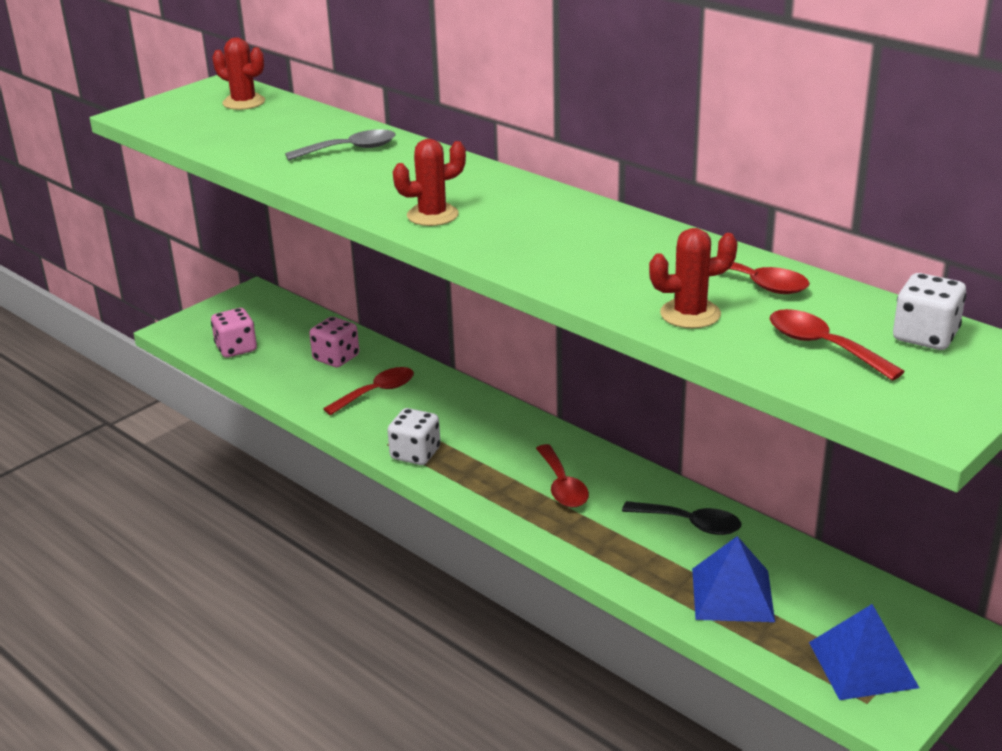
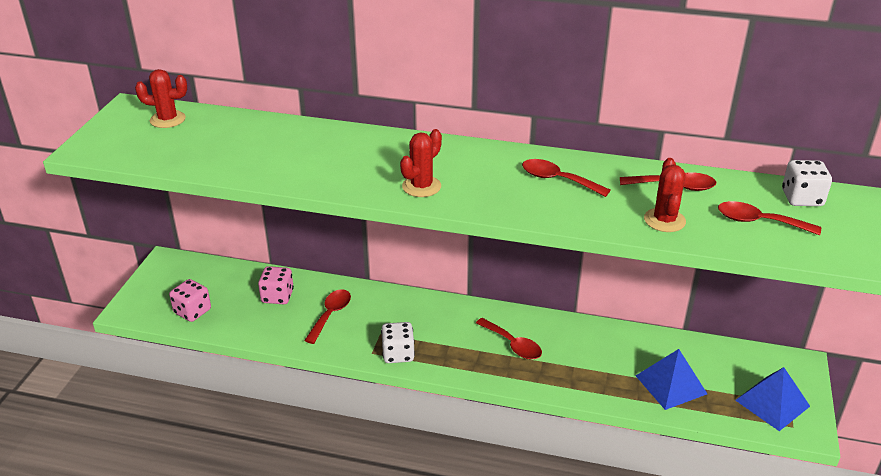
camera: 30 degrees left, 5 degrees up
grey spoon [285,129,395,160] -> none
black spoon [622,501,741,535] -> none
red cactus [649,228,738,329] -> red cactus turned 45 degrees counterclockwise [644,158,686,232]
none -> red spoon [522,159,611,197]

